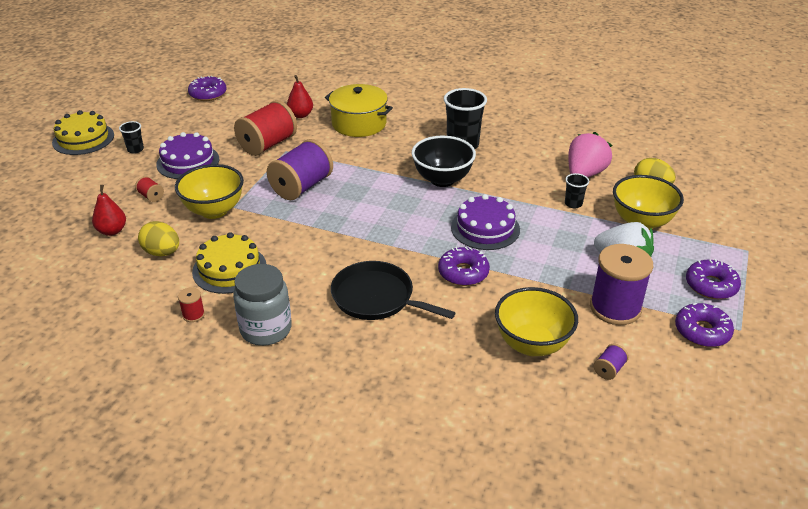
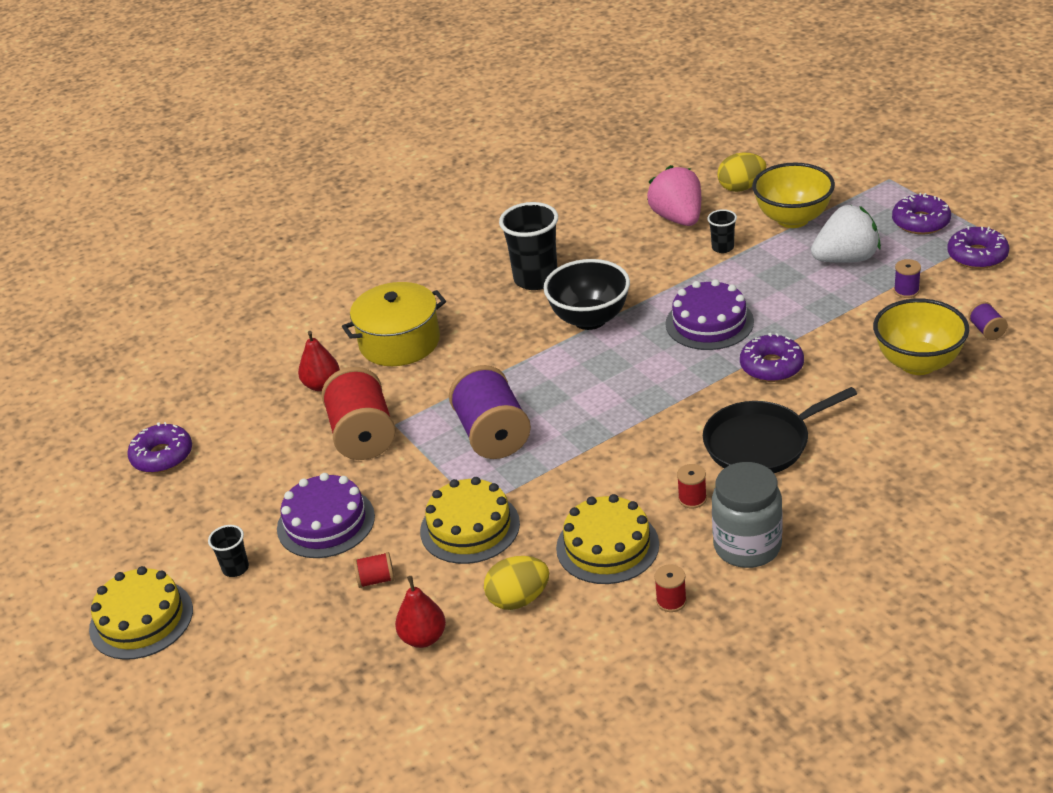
camera: 50 degrees left, 0 degrees up
yellow bowl [175,164,244,219] -> yellow cake [420,477,520,564]
purple spool [590,244,653,325] -> purple spool [894,259,921,298], size x0.43
none -> red spool [677,464,707,508]

